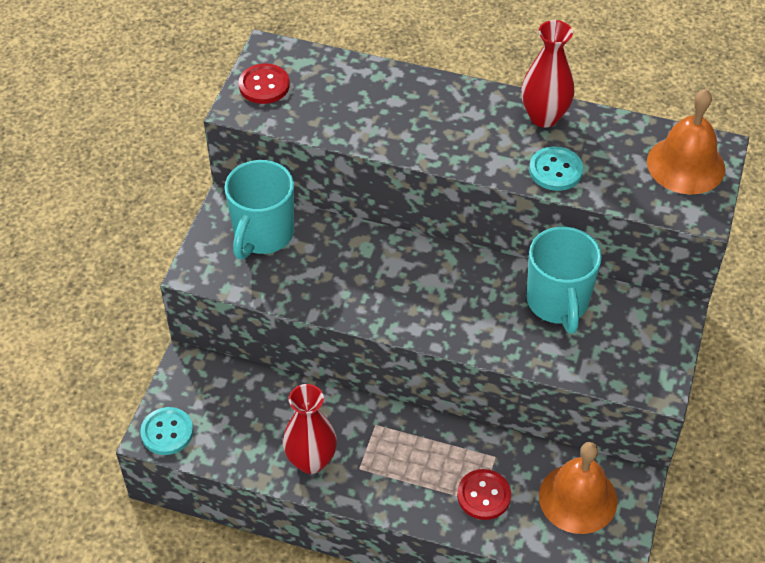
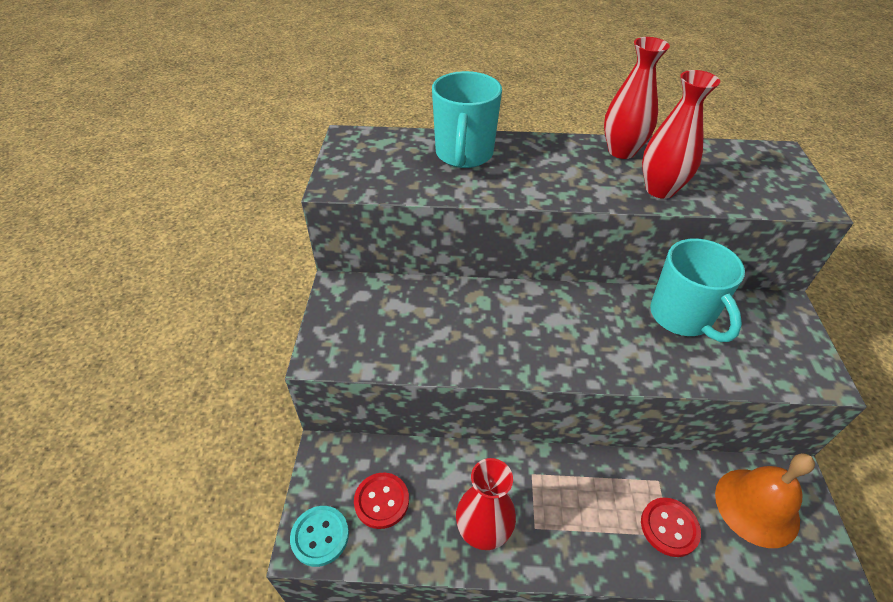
camera: 15 degrees left, 5 degrees down
turquoise mug [224,160,294,259] -> turquoise mug moved to [432,71,502,168]
red button [239,64,290,104] -> red button moved to [354,473,409,529]
turquoise button [529,147,583,191] -> red vase [642,70,720,199]
orange bell [647,89,725,194] -> none

